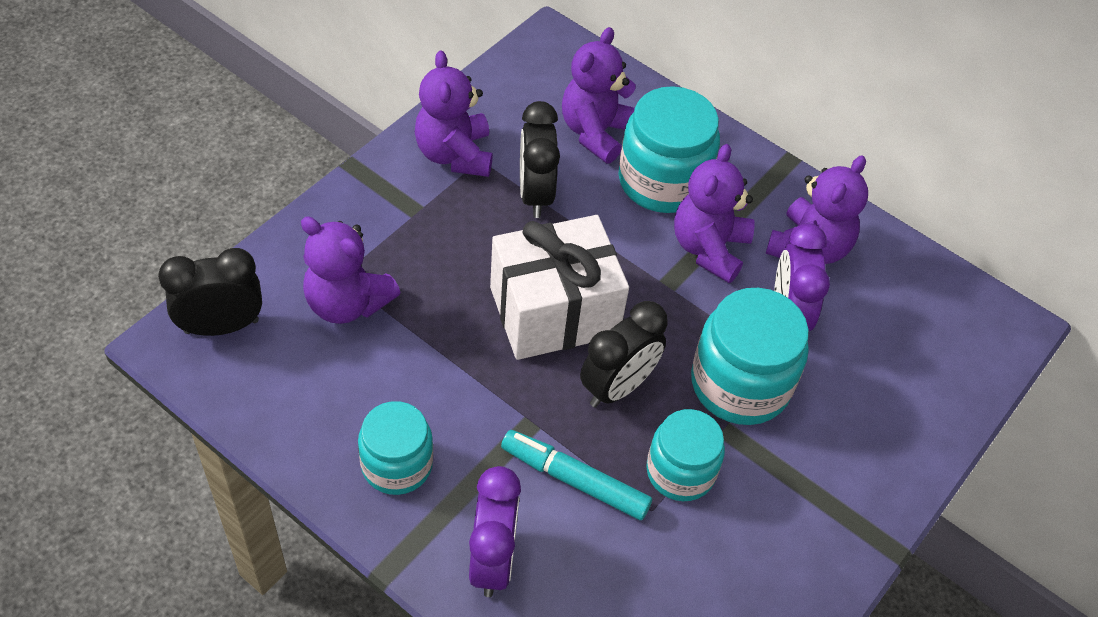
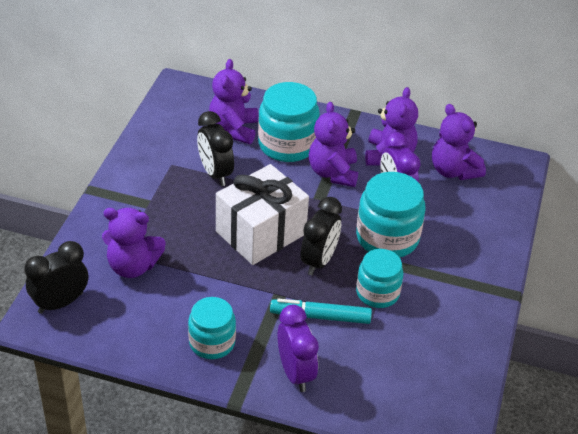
camera: 20 degrees left, 10 degrees down
purple teddy bear [415,50,493,177] -> purple teddy bear moved to [432,104,486,180]

